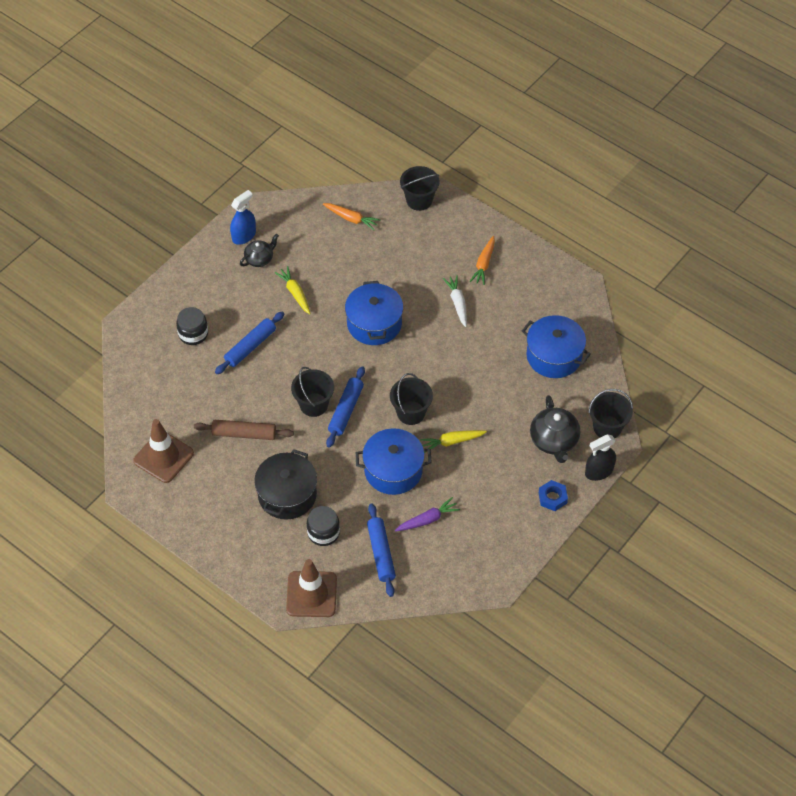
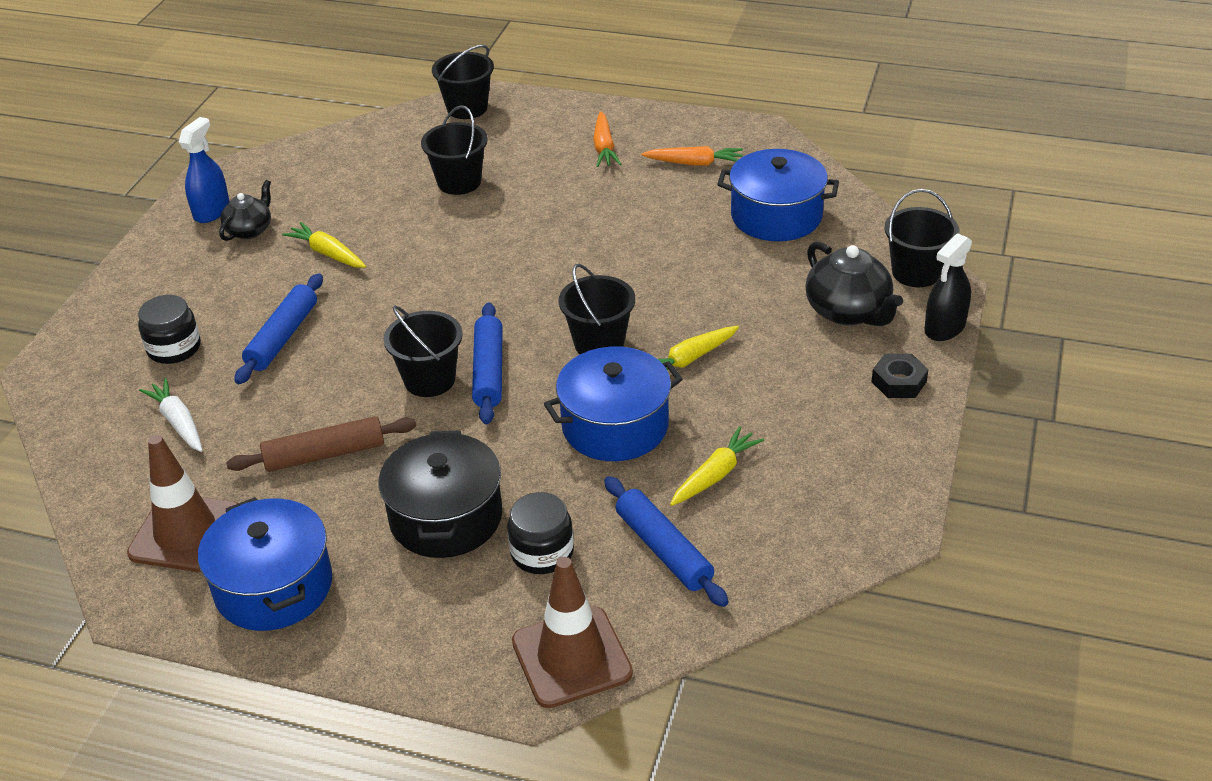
camera: 20 degrees left, 15 degrees down
orange carrot [323,203,380,230] -> orange carrot moved to [641,146,743,166]
blue pot [345,281,403,345] -> blue pot moved to [198,497,332,631]
purple carrot [395,497,460,532] -> yellow carrot [670,426,764,506]
white carrot [443,275,467,327] -> white carrot moved to [139,378,202,452]
blue nut [539,480,568,511] -> black nut [871,354,928,398]
none -> black bucket [421,105,488,195]

